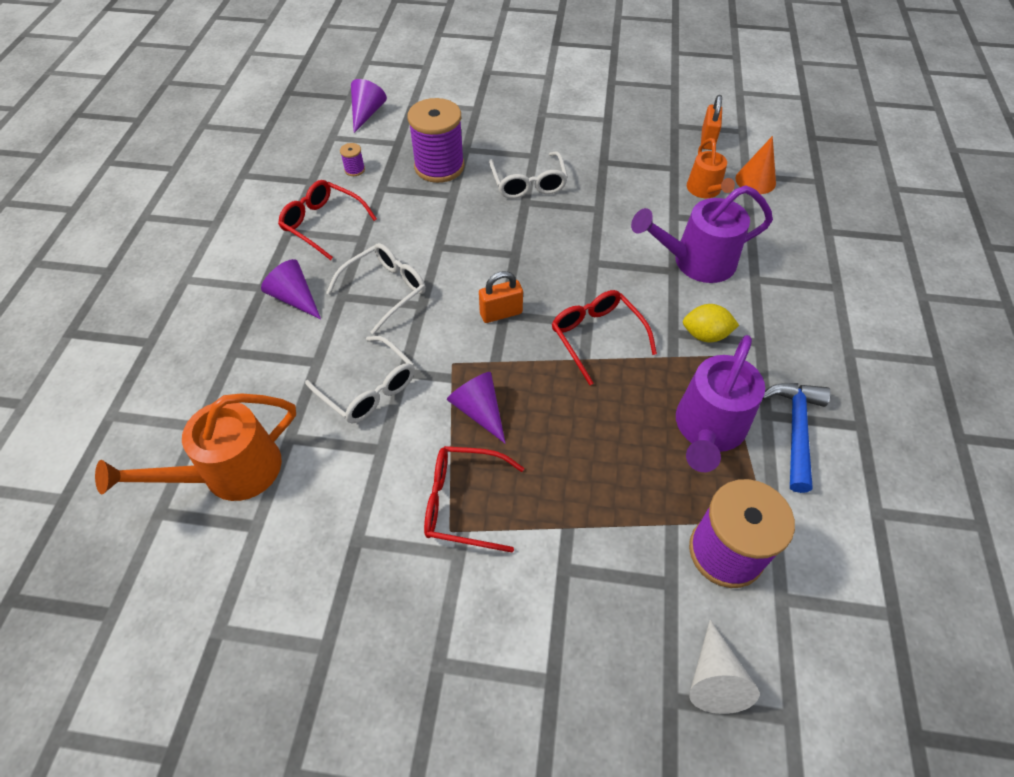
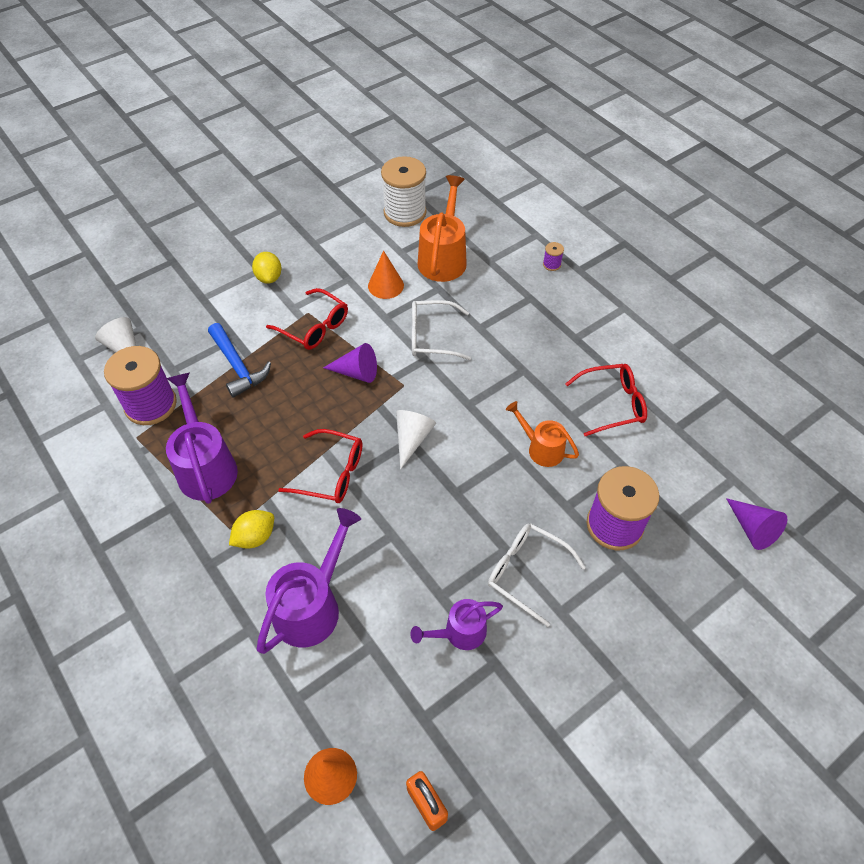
camera: 135 degrees right, 0 degrees up
purple cone [261,259,321,319] -> none
white glasses [326,243,426,335] -> none
purple spool [340,143,365,176] -> purple spool moved to [543,242,564,271]
red glasses [424,446,524,552] -> red glasses turned 75 degrees clockwise [266,288,348,350]
orange padlock [479,271,523,323] -> white cone [396,410,436,469]
orange watering can [687,138,735,198] -> orange watering can moved to [506,401,579,467]
blue hammer [762,383,831,493] -> blue hammer moved to [208,323,271,398]
none -> yellow lemon [252,252,282,284]
none -> orange cone [368,251,404,299]
none -> white spool [381,156,427,227]
none -> purple watering can [410,599,503,650]

